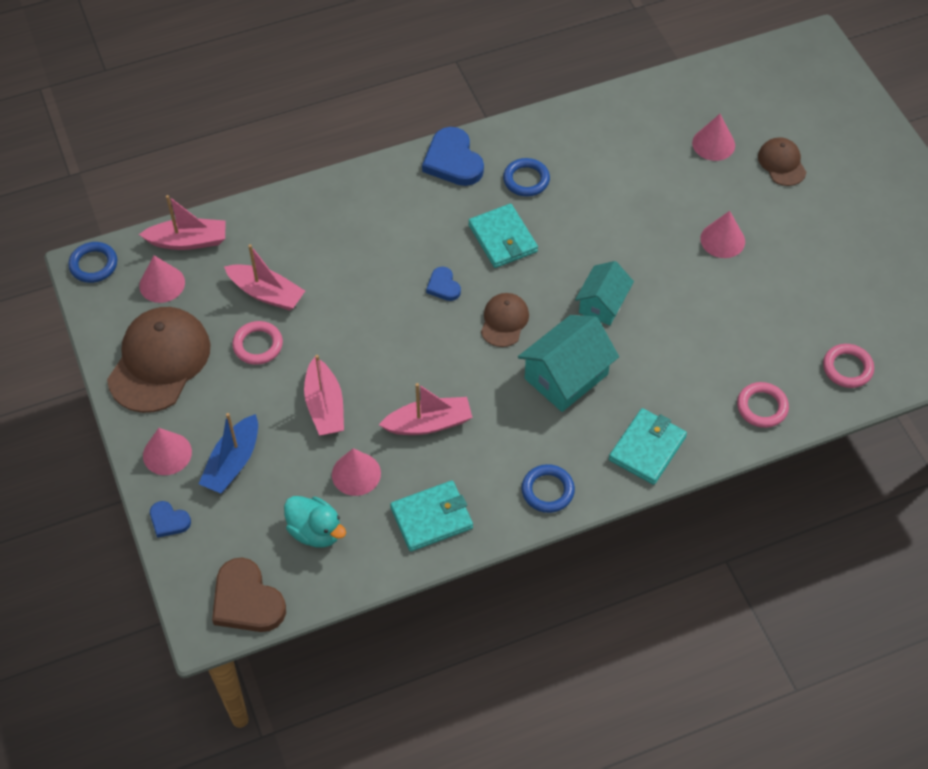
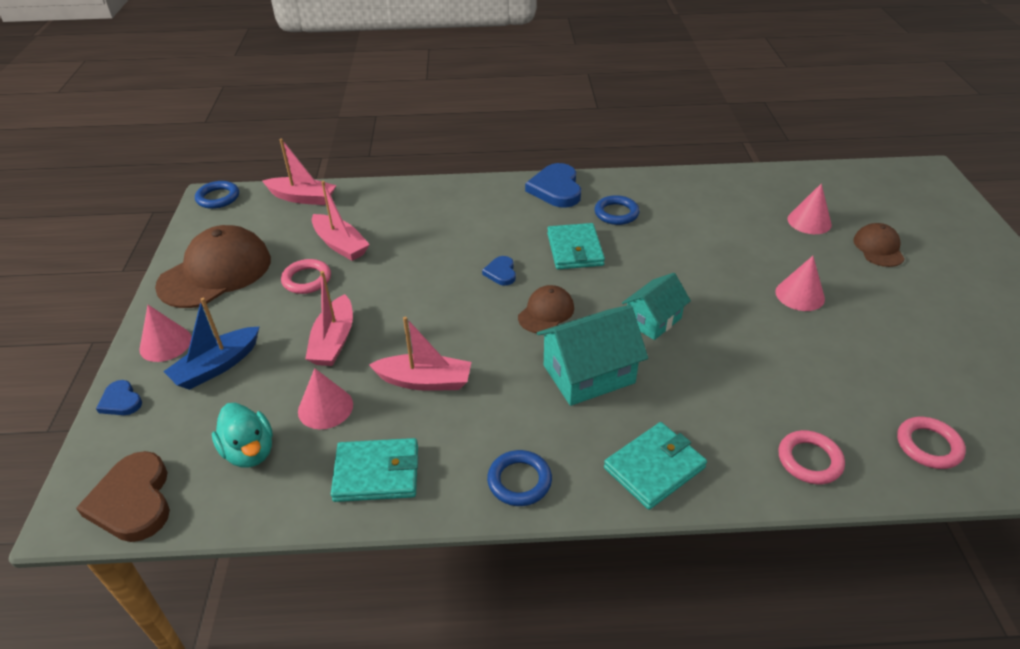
camera: 20 degrees right, 15 degrees down
pink cone [139,255,185,303] -> none

